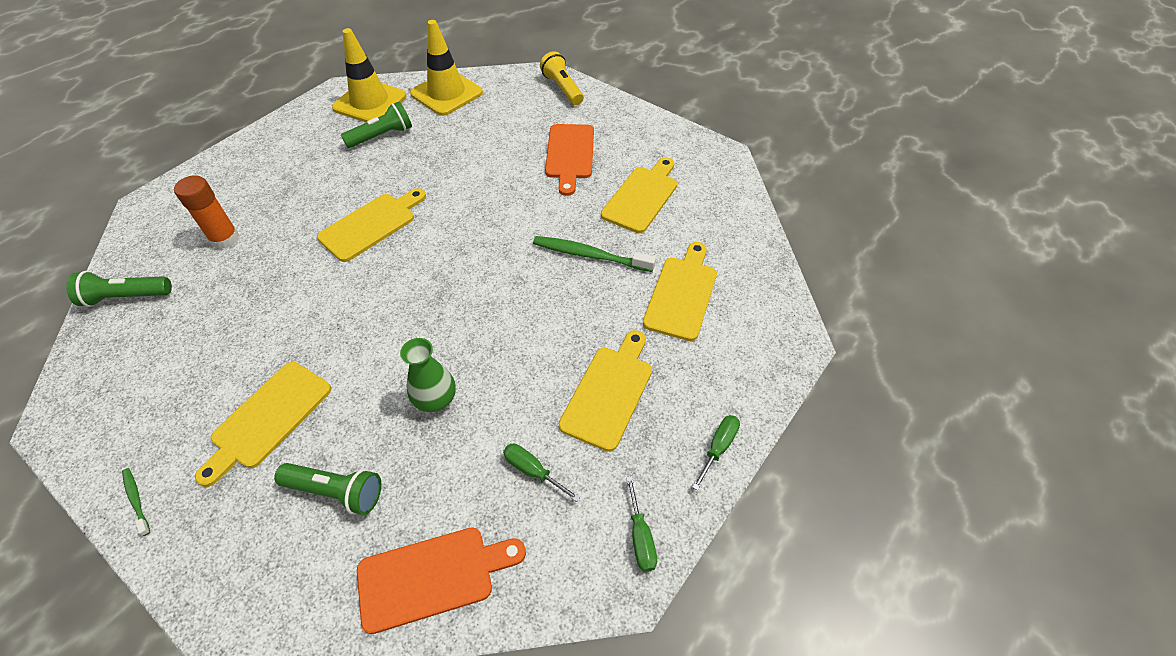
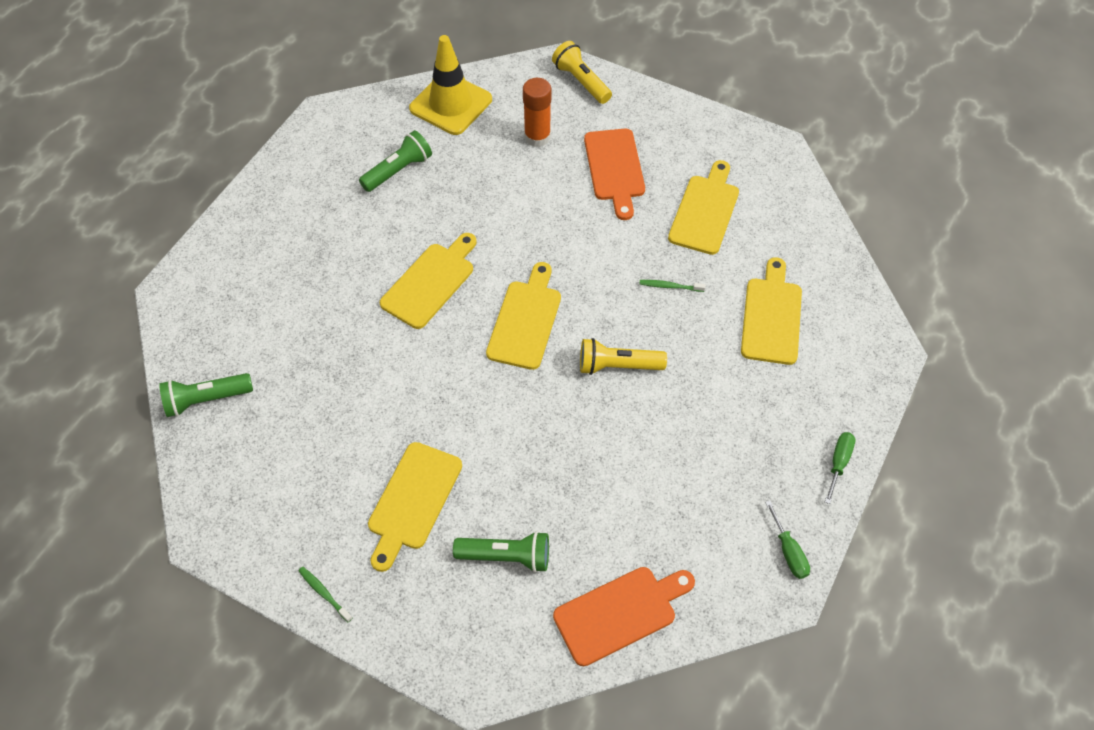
camera: 10 degrees left, 5 degrees up
orange glue stick [174,175,239,249] -> orange glue stick moved to [523,78,552,147]
yellow traffic cone [332,28,407,123] -> none
green vase [400,338,456,412] -> none
green screwdriver [503,444,580,502] -> none
green toothbrush [533,236,656,272] -> green toothbrush [639,280,706,292], size x0.51
yellow cutting board [559,330,652,452] -> yellow cutting board moved to [486,262,561,370]
none -> yellow flashlight [580,338,667,375]

